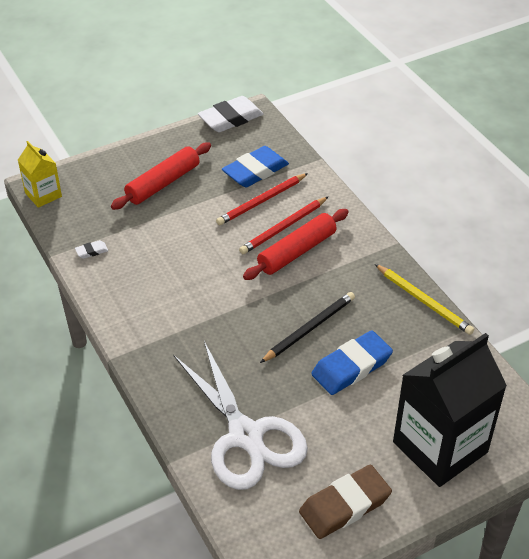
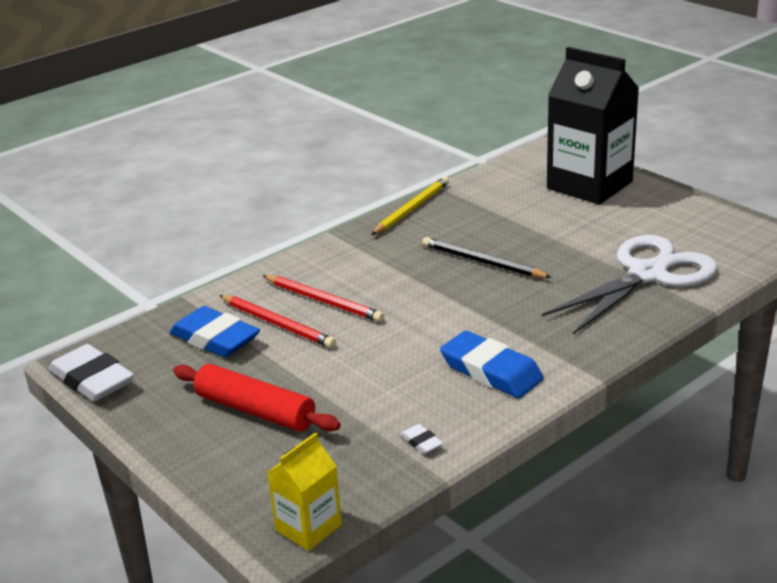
camera: 100 degrees left, 15 degrees down
red rolling pin [243,209,349,280] -> none
brown eraser [299,465,392,539] -> none
blue eraser [311,330,393,395] -> blue eraser moved to [440,331,544,398]

